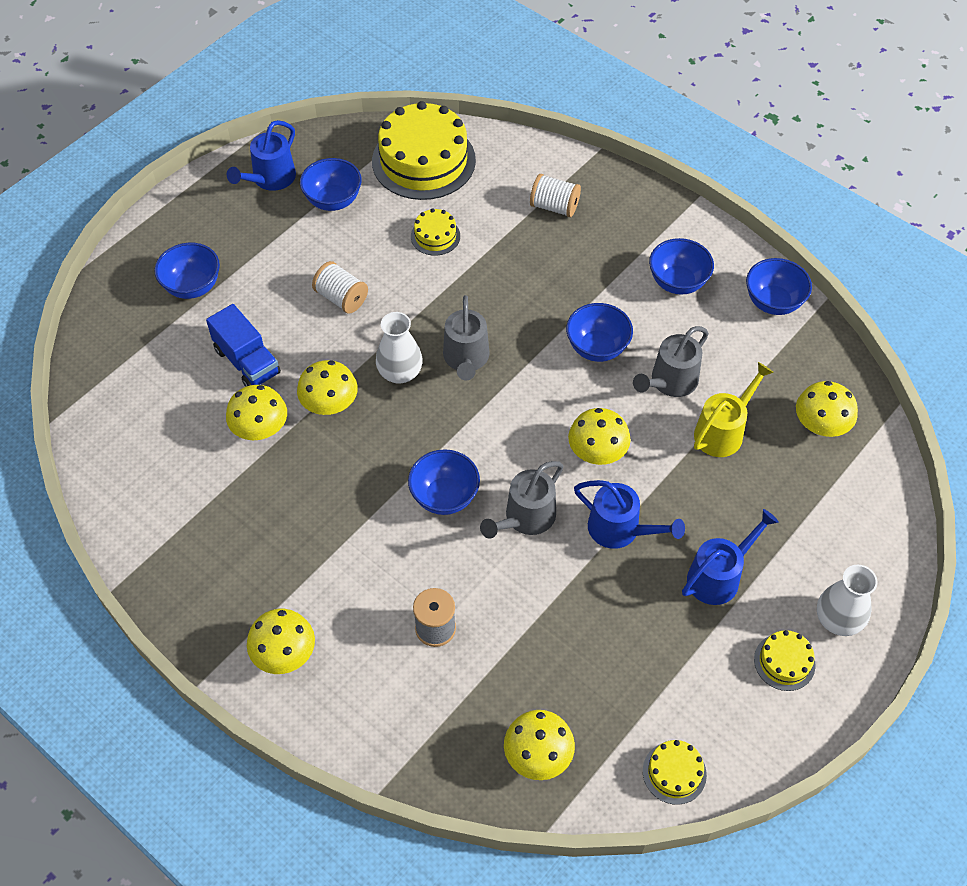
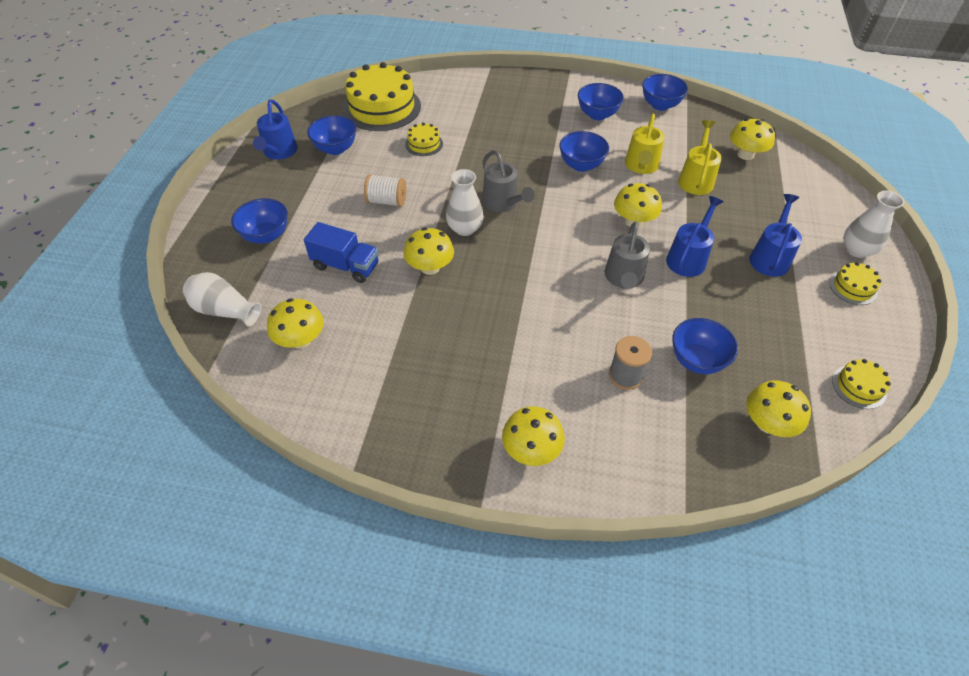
camera: 30 degrees left, 5 degrees down
yellow mushroom [226,385,287,440] -> yellow mushroom moved to [267,298,324,349]
blue bowl [408,449,480,515] -> blue bowl moved to [672,318,738,374]
white spool [530,174,581,217] -> none
blue watering can [574,480,685,549] -> blue watering can turned 60 degrees counterclockwise [666,196,723,277]
grey watering can [633,326,709,397] -> yellow watering can [625,113,665,174]
none -> white vase [183,272,262,327]

